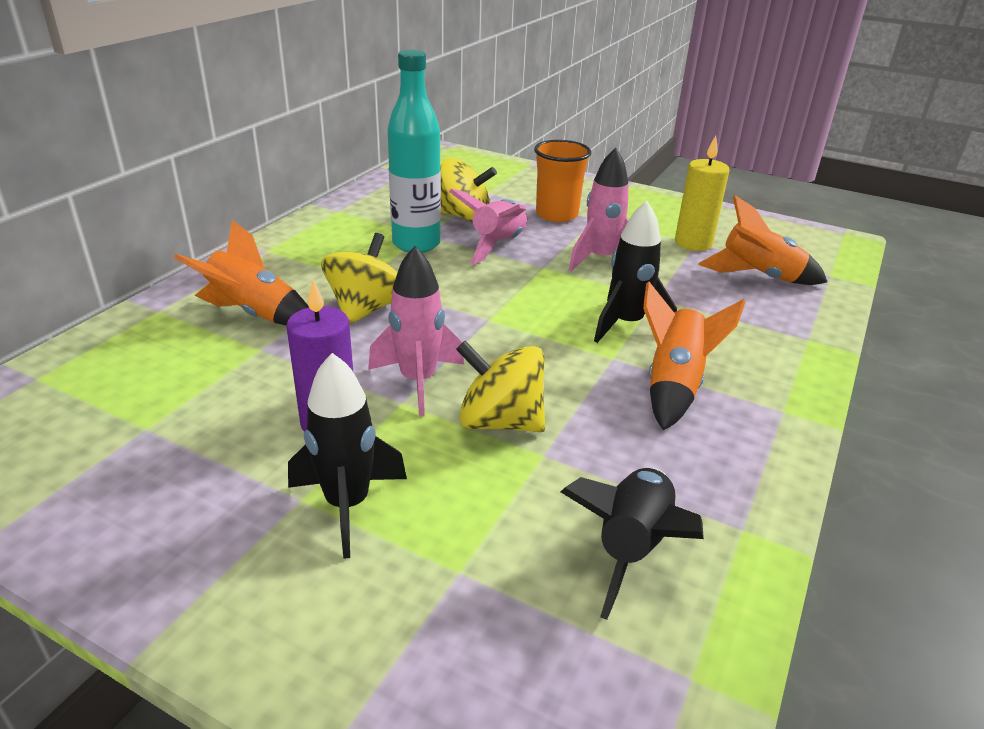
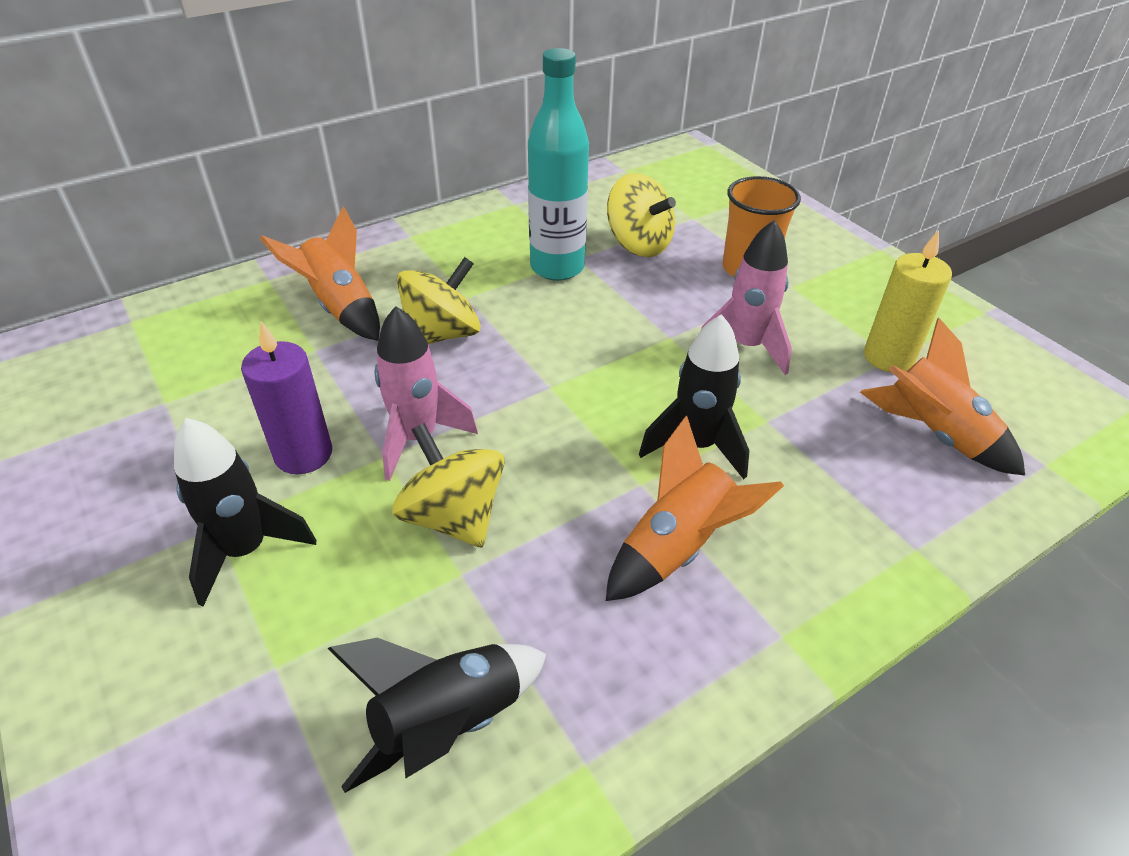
camera: 30 degrees right, 10 degrees up
pink rocket [449,189,528,264] -> none

